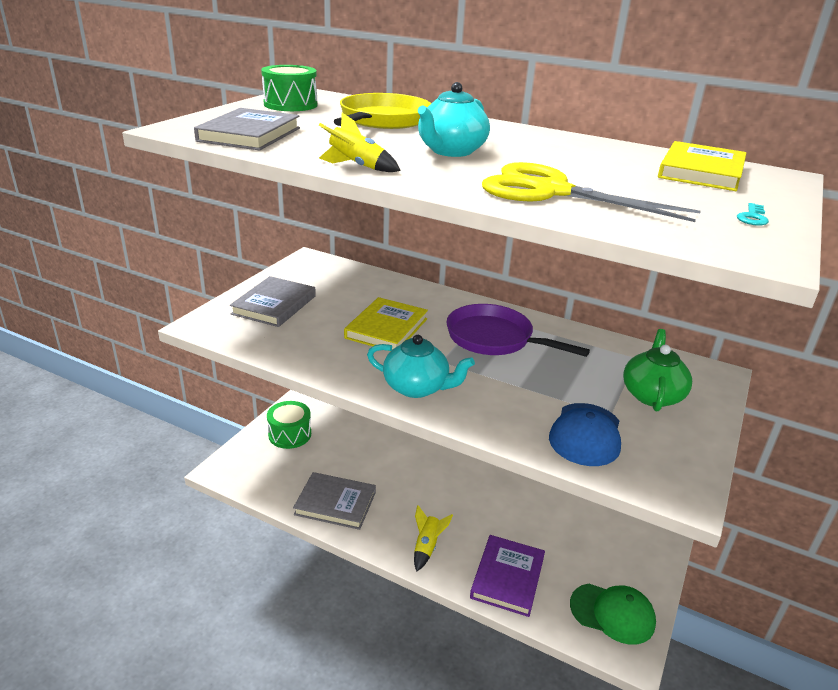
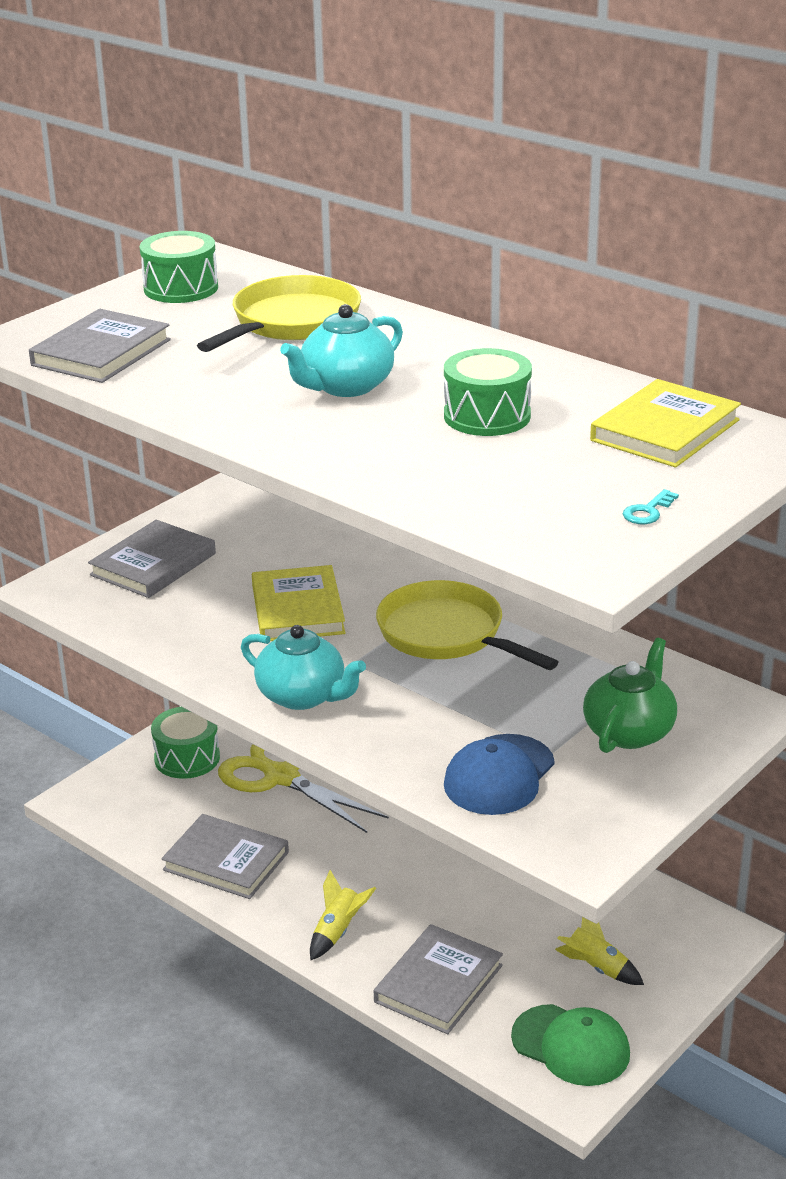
camera: 15 degrees right, 0 degrees up
yellow rocket [319,113,401,172] -> yellow rocket moved to [555,917,644,985]
yellow book [344,297,428,351] -> yellow book turned 45 degrees counterclockwise [252,565,345,641]
purple pan [447,304,590,357] -> yellow pan [376,580,558,670]
purple book [470,535,545,617] -> grey book [374,924,503,1034]
yellow scissors [482,162,701,222] -> yellow scissors moved to [218,744,389,833]
none -> green drum [444,348,532,436]

